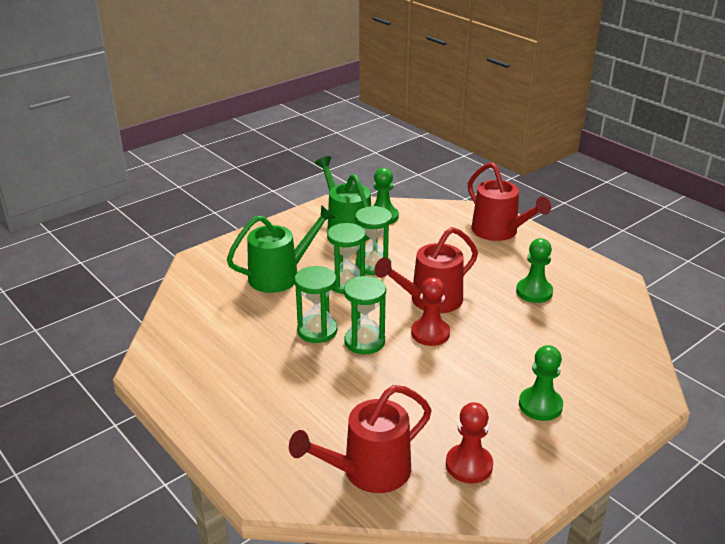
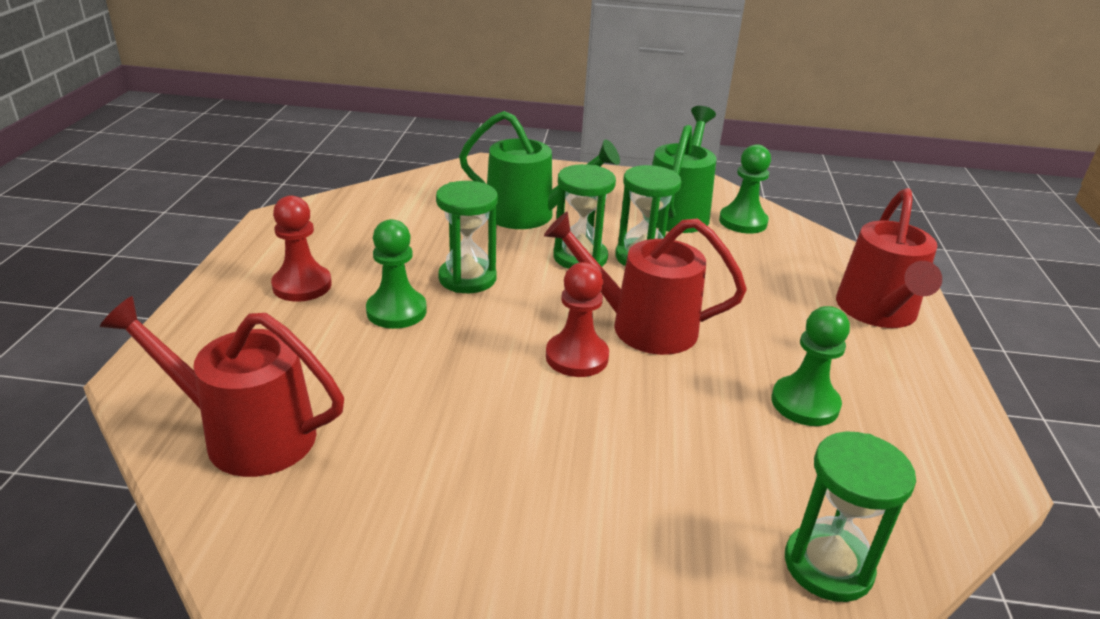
camera: 45 degrees right, 0 degrees up
green hourglass [344,276,386,354] -> green hourglass moved to [785,431,916,602]
red pawn [446,402,493,483] -> red pawn moved to [271,196,332,302]
green pawn [519,345,563,421] -> green pawn moved to [366,219,427,329]

